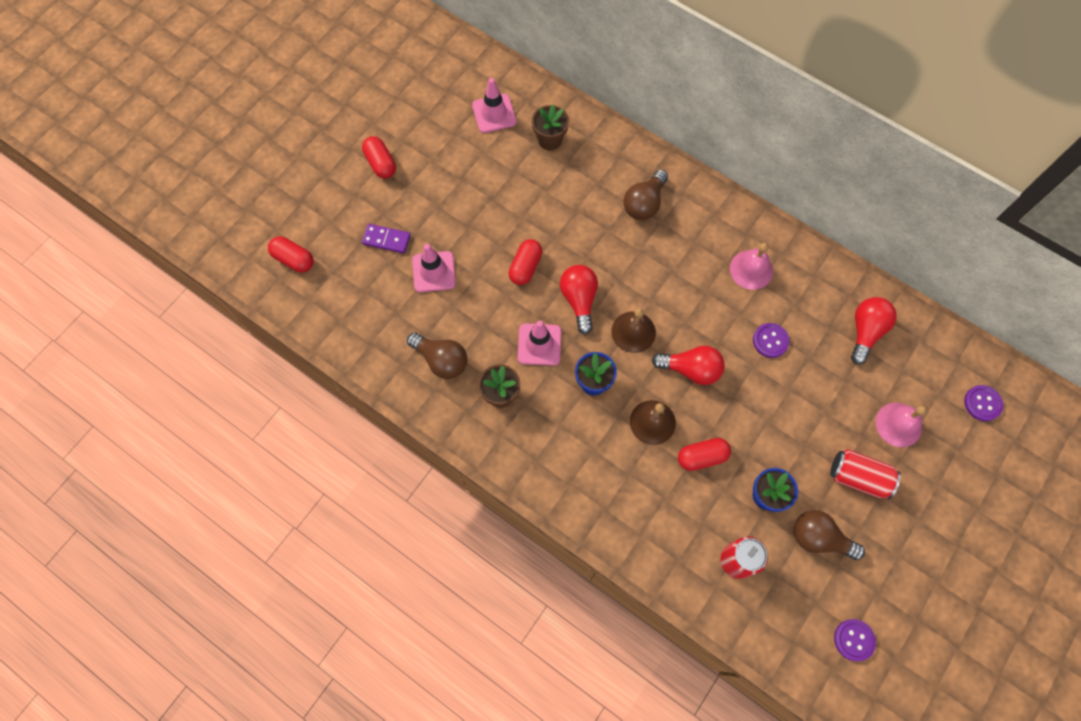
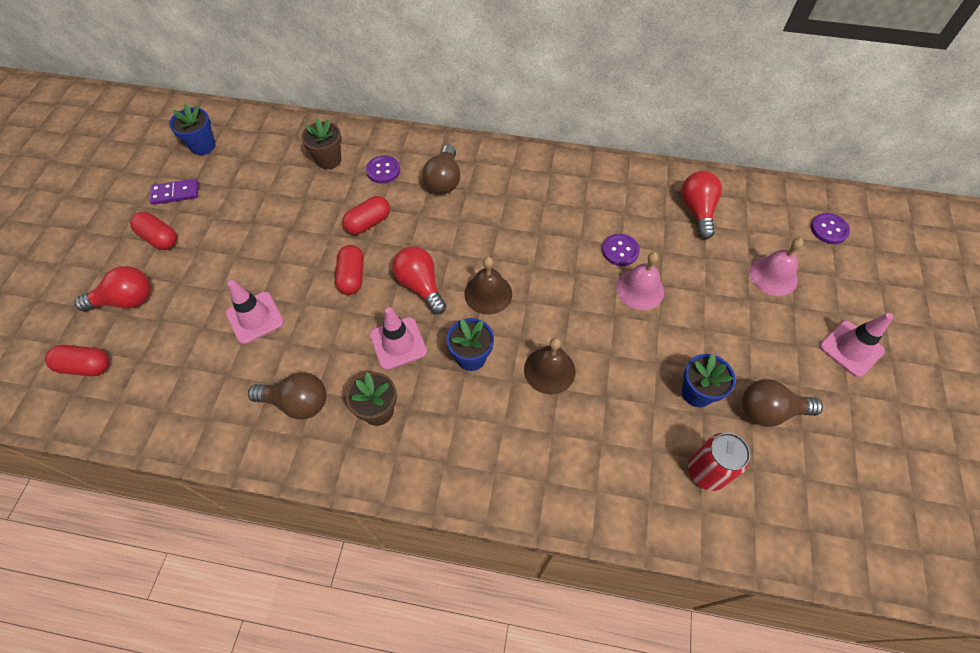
camera: 25 degrees left, 10 degrees down
purple domino [362,224,411,253] -> purple domino moved to [150,179,199,205]
pink traffic cone [472,78,517,133] -> pink traffic cone moved to [820,313,893,377]
red light bulb [652,346,725,385] -> red light bulb moved to [74,266,151,311]
red capsule [678,438,731,471] -> red capsule moved to [342,196,390,235]
pink bell [730,243,773,290] -> pink bell moved to [616,252,664,310]
red can [830,449,901,499] -> none
purple button [834,619,876,661] -> purple button moved to [366,155,400,184]
none -> blue flower pot [169,104,215,155]

